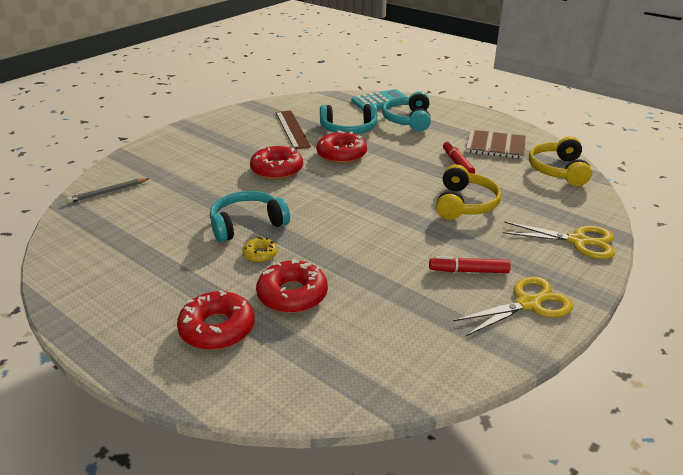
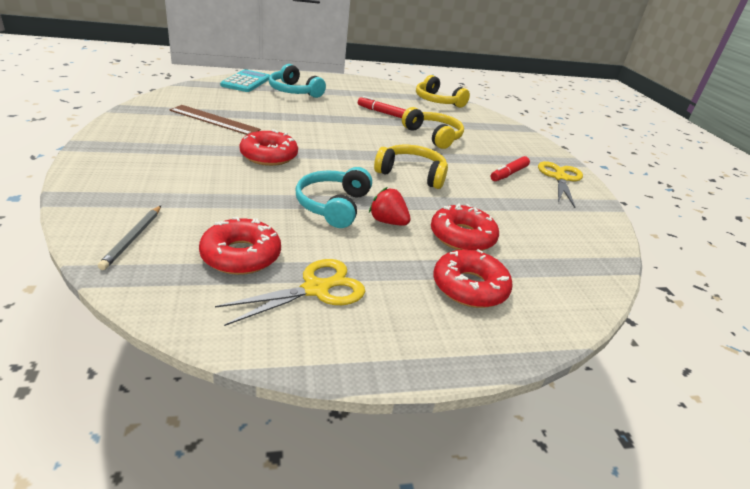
camera: 55 degrees left, 0 degrees up
yellow donut [242,237,277,262] -> red strawberry [369,187,411,226]
red donut [316,130,367,164] -> red donut moved to [199,217,281,275]
turquoise headphones [320,104,377,134] -> none
brown notebook [466,130,526,159] -> none
yellow scissors [503,222,615,259] -> yellow scissors moved to [215,259,365,326]
none -> yellow headphones [374,145,448,189]

